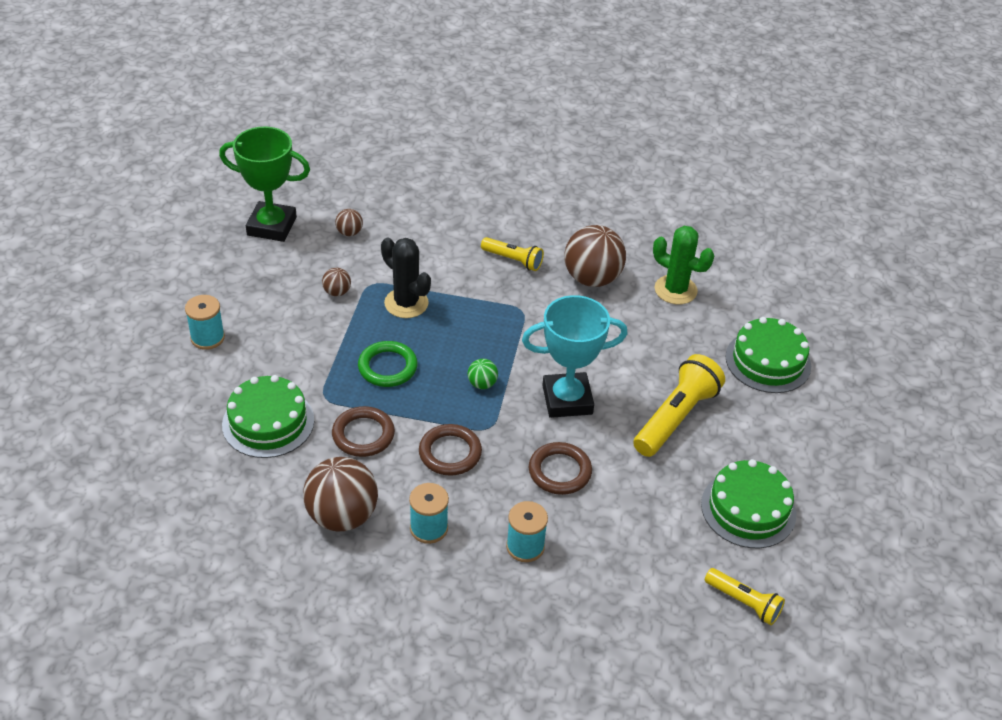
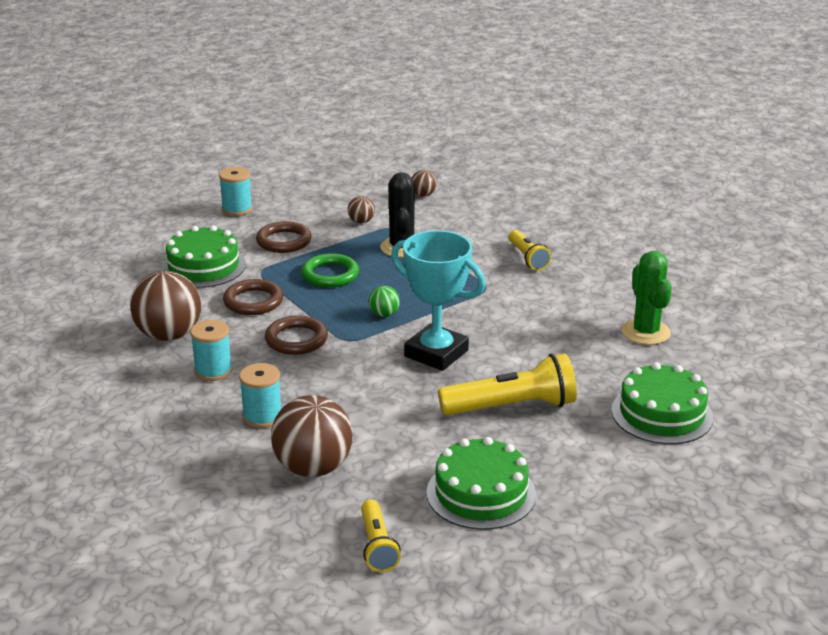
camera: 45 degrees right, 15 degrees down
green trophy [219,126,310,242] -> none
brown ring [529,442,592,495] -> brown ring moved to [256,221,312,253]
brown ball [564,225,626,287] -> brown ball moved to [271,395,352,477]

